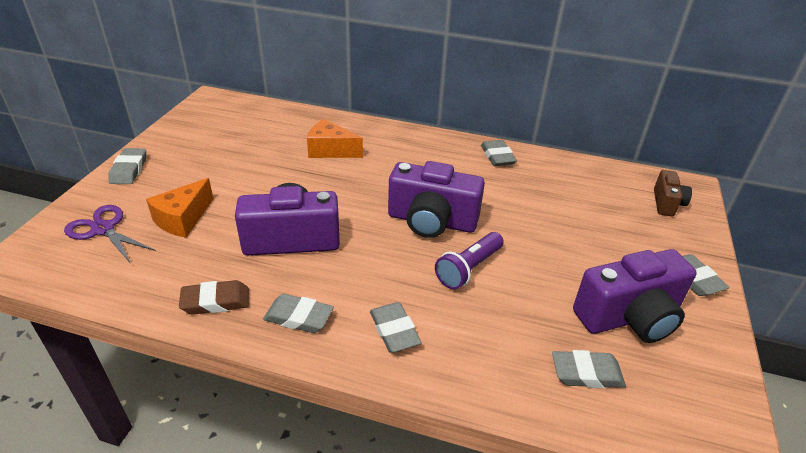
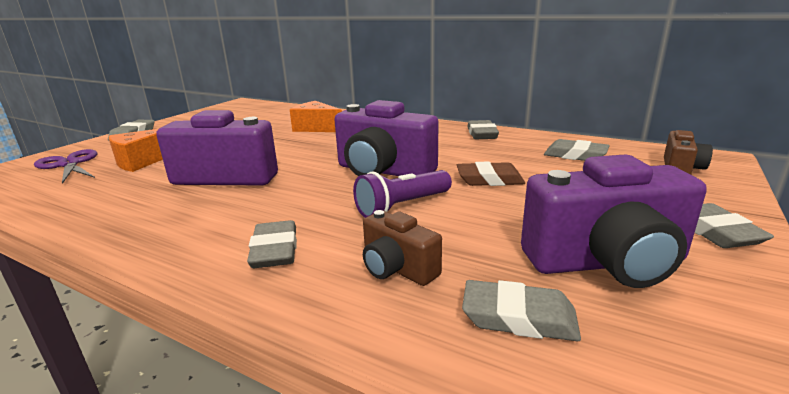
camera: 15 degrees right, 15 degrees down
brown eraser [179,280,249,315] -> brown eraser moved to [457,162,525,186]
grey eraser [263,294,334,333] -> grey eraser moved to [544,139,610,161]
none -> brown camera [363,210,442,286]

